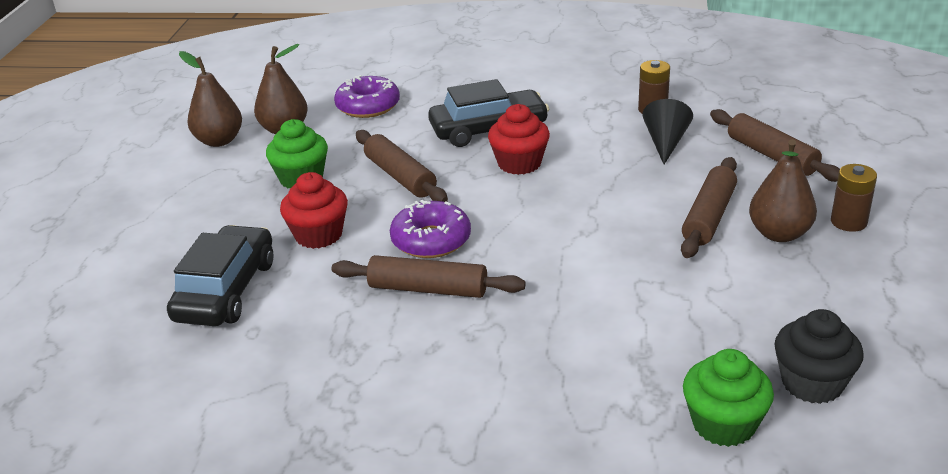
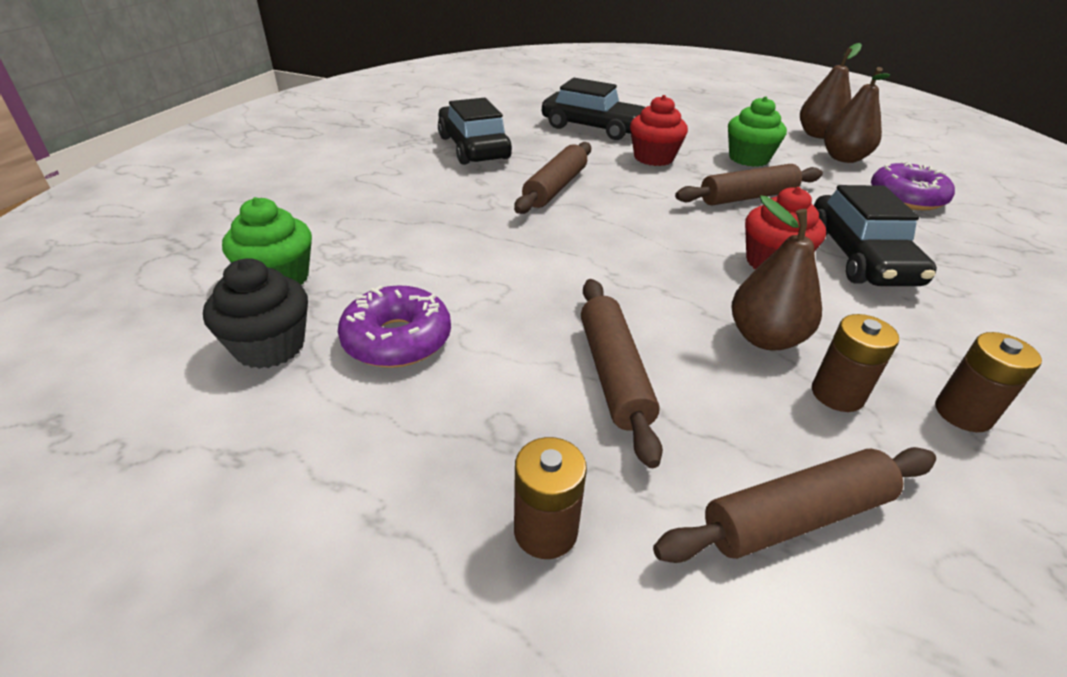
camera: 100 degrees right, 5 degrees up
purple donut [390,200,471,258] -> purple donut moved to [338,285,451,368]
black cone [643,99,693,164] -> brown battery [812,314,899,412]
brown rolling pin [681,157,737,258] -> brown rolling pin turned 45 degrees clockwise [581,279,663,468]
brown pear [749,139,817,242] -> brown pear moved to [732,196,822,350]
none -> black car [438,98,512,165]

